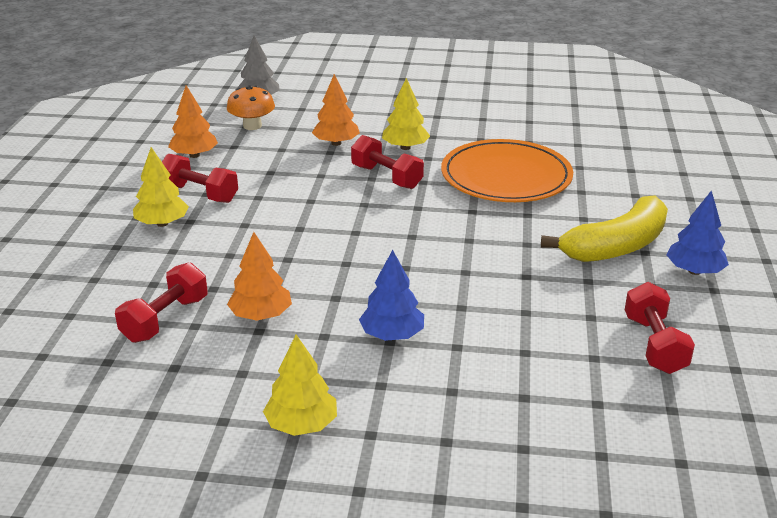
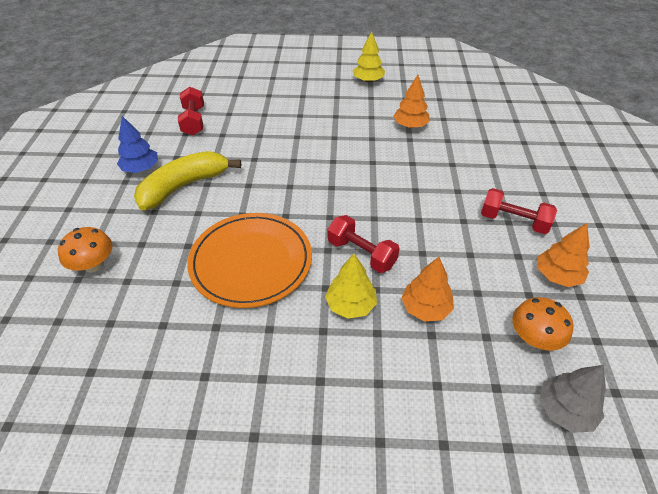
camera: 175 degrees right, 15 degrees up
red dumbbell [115,262,207,343] -> none
yellow tree [133,147,189,227] -> none
blue tree [359,250,424,341] -> none
none -> orange mushroom [58,227,113,273]

